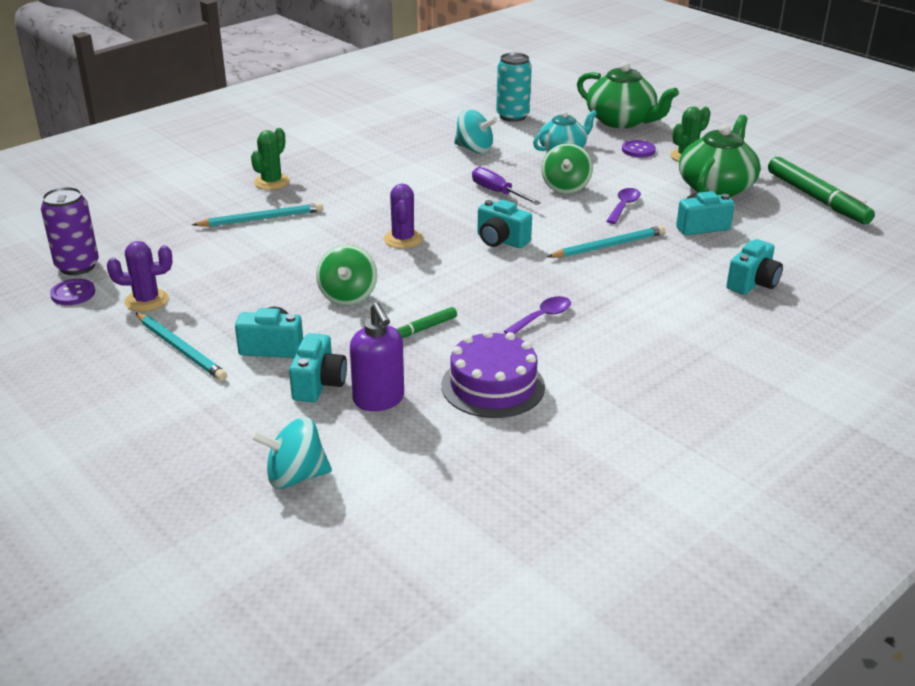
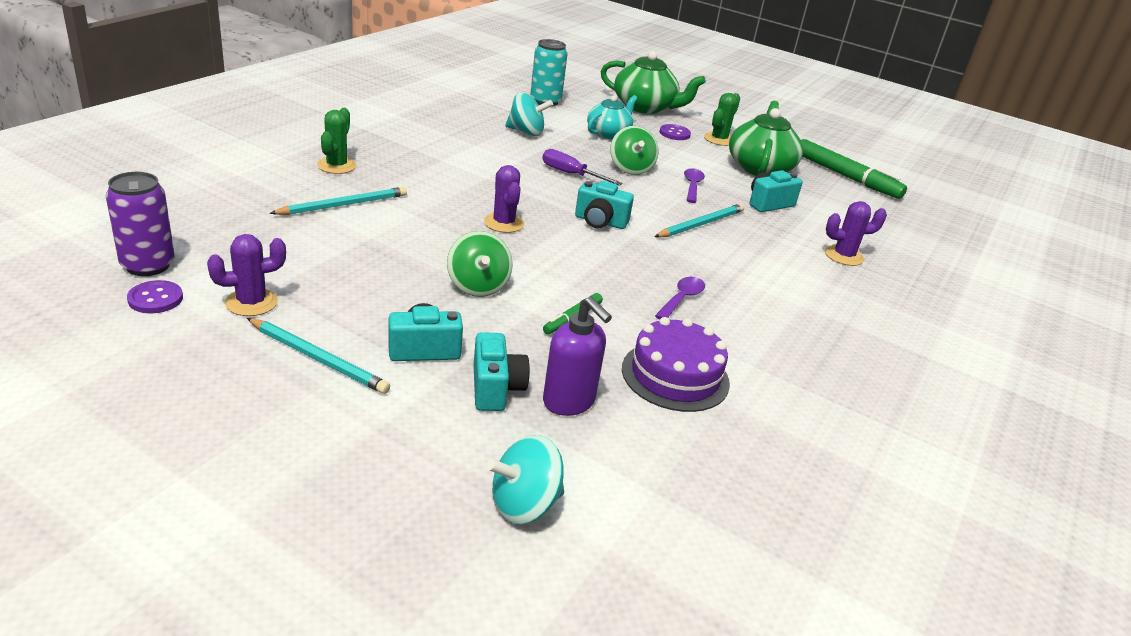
camera: 20 degrees left, 0 degrees up
turquoise camera [726,239,783,295] -> purple cactus [825,201,887,266]

